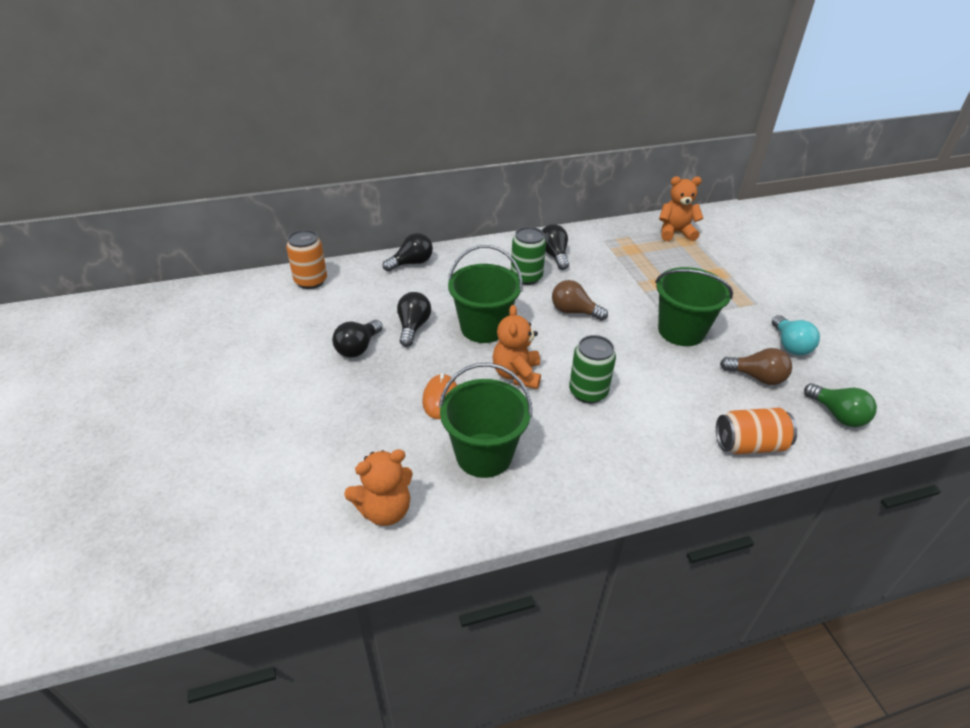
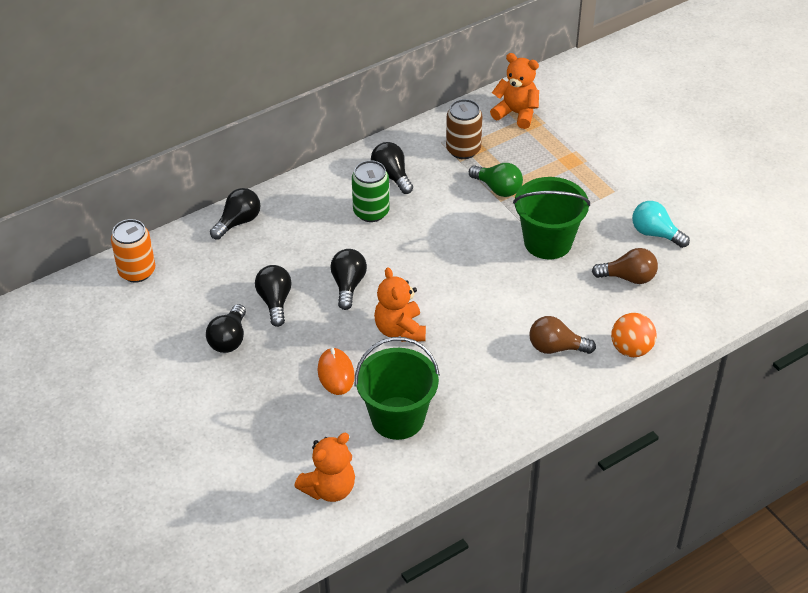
camera: 15 degrees left, 5 degrees up
green bucket [448,245,523,343] -> black light bulb [330,249,367,310]
brown light bulb [552,280,608,321] -> brown light bulb moved to [529,316,596,354]
green can [569,335,616,403] -> none
orange teddy bear [659,176,703,241] -> orange teddy bear turned 45 degrees clockwise [490,53,539,129]
orange can [716,408,797,454] -> orange ball [611,313,657,357]
turquoise light bulb [772,315,820,355] -> turquoise light bulb turned 150 degrees clockwise [632,201,690,248]
green light bulb [804,383,877,427] -> green light bulb moved to [469,163,523,197]
none -> brown can [446,99,482,159]

